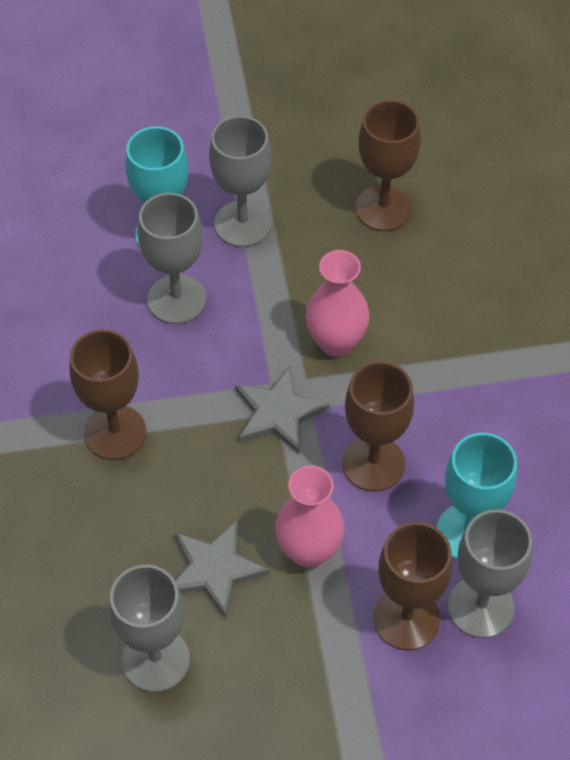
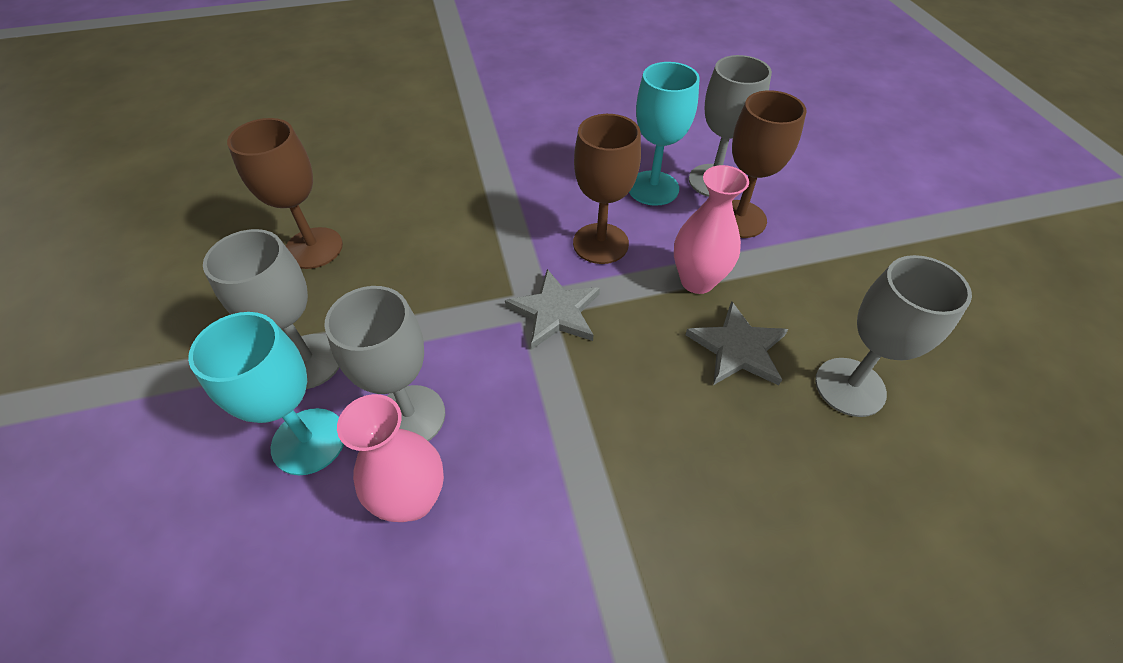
camera: 95 degrees left, 5 degrees down
brown goblet [69,329,147,460] -> none
pink vase [306,250,370,357] -> pink vase moved to [337,394,444,522]

